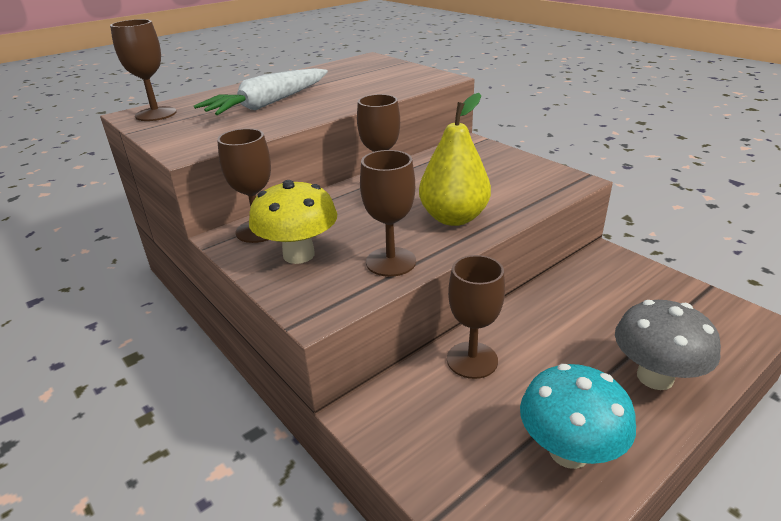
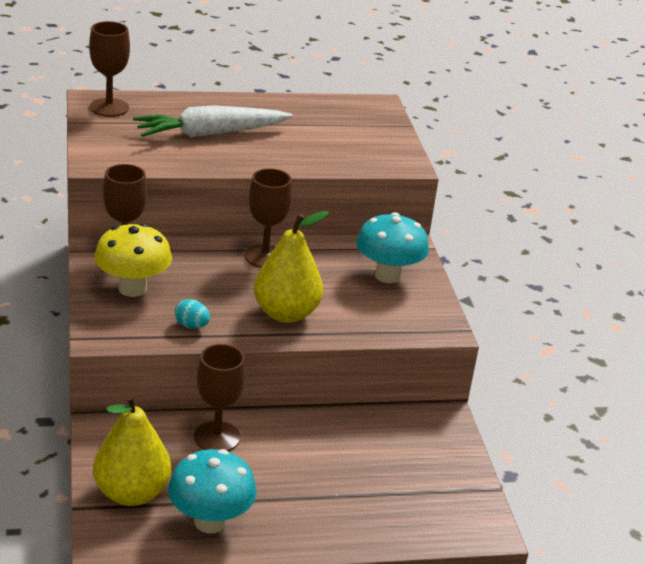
camera: 25 degrees right, 0 degrees up
brown goblet [360,150,416,277] -> turquoise egg [175,299,210,329]
grey mushroom [615,300,721,390] -> none
none -> yellow pear [93,394,171,506]
none -> turquoise mushroom [356,212,429,283]

